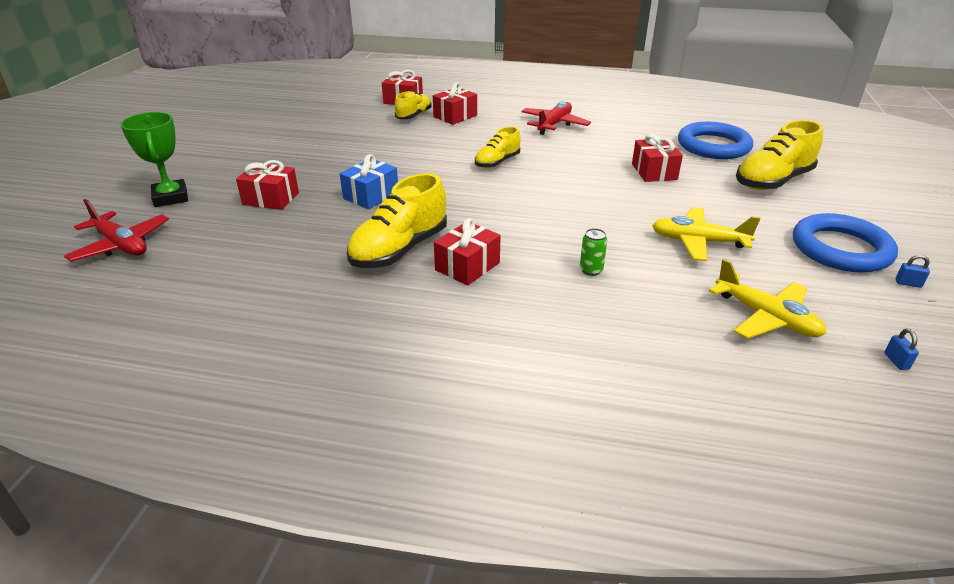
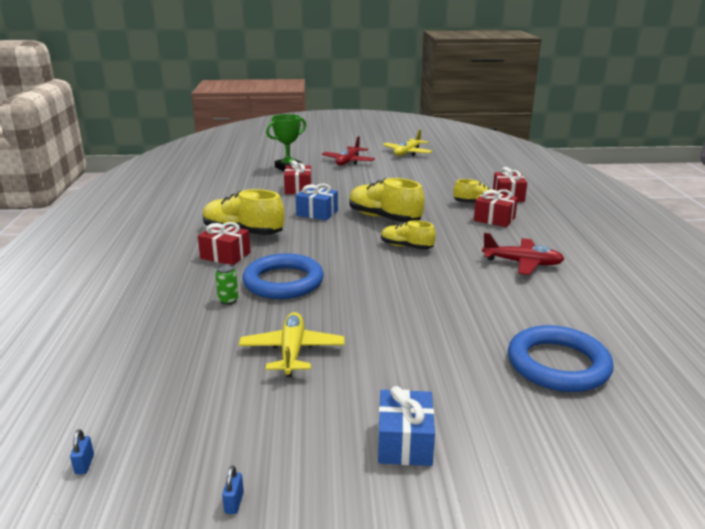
camera: 75 degrees right, 10 degrees down
red plane [64,199,169,262] -> red plane moved to [322,136,375,165]
red gift [632,134,683,182] -> none
yellow plane [709,259,826,339] -> yellow plane moved to [383,129,433,156]
yellow shoe [736,120,823,190] -> yellow shoe moved to [349,178,424,222]
blue ring [793,213,898,273] -> blue ring moved to [243,253,324,299]
blue padlock [884,328,919,370] -> blue padlock turned 75 degrees counterclockwise [70,429,94,474]
none -> blue gift [378,386,435,466]

